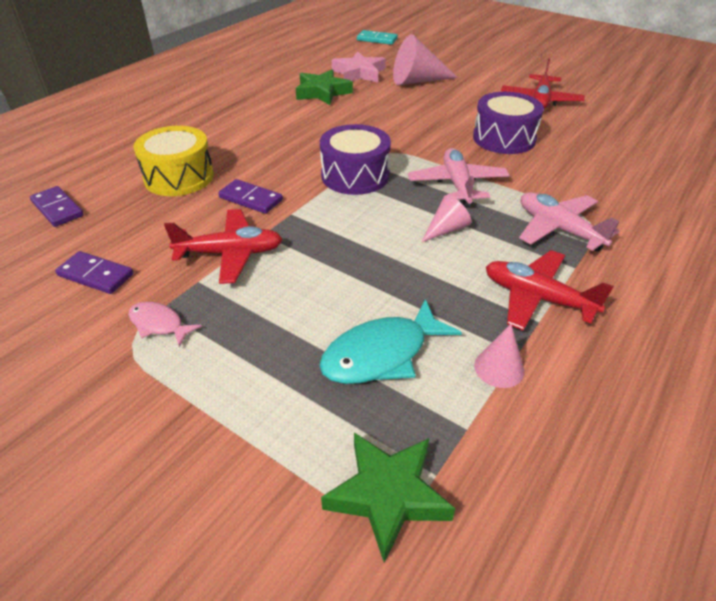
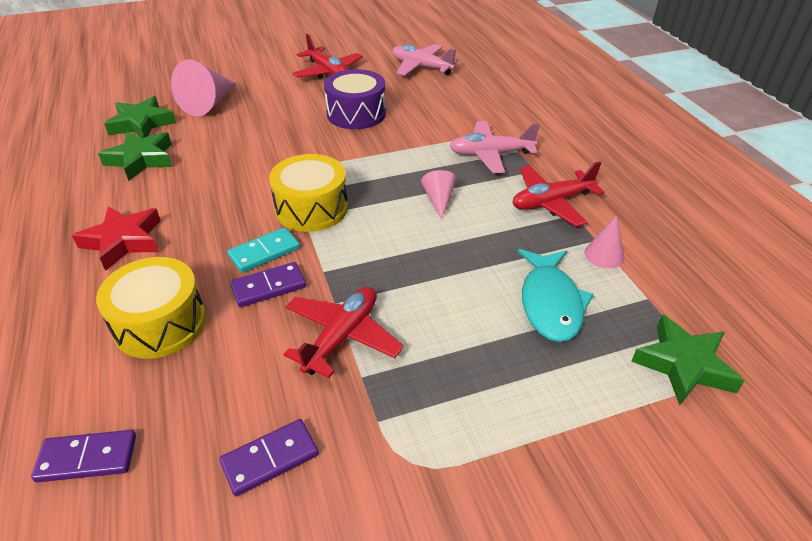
camera: 55 degrees left, 0 degrees up
pink fish [129,302,202,347] -> none
purple drum [320,124,391,195] -> yellow drum [269,154,348,232]
pink star [332,51,386,82] -> green star [104,96,176,138]
turquoise domino [357,30,398,45] -> turquoise domino moved to [227,227,300,273]
pink plane [408,148,510,208] -> pink plane moved to [392,44,459,75]
none -> red star [72,206,161,271]

